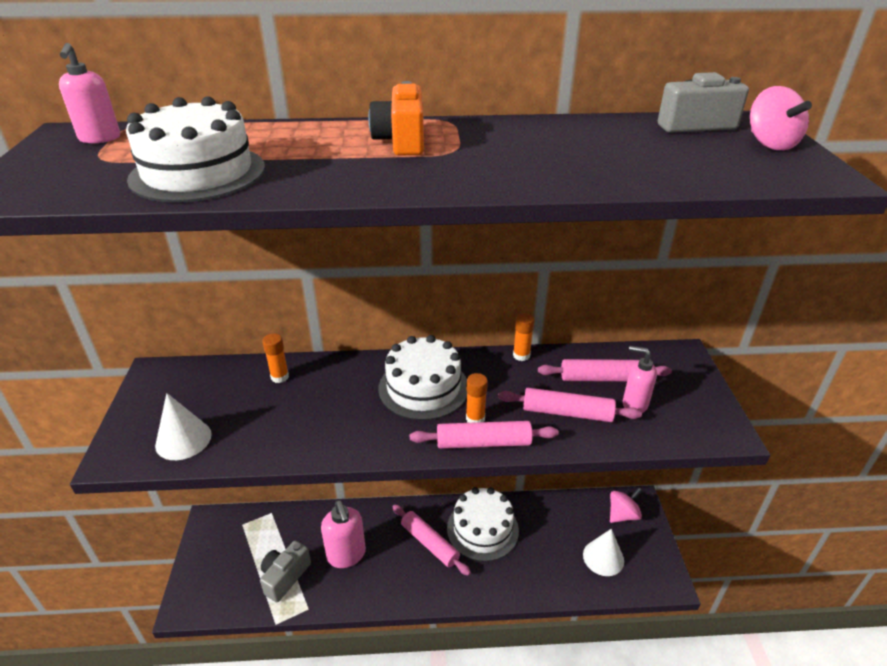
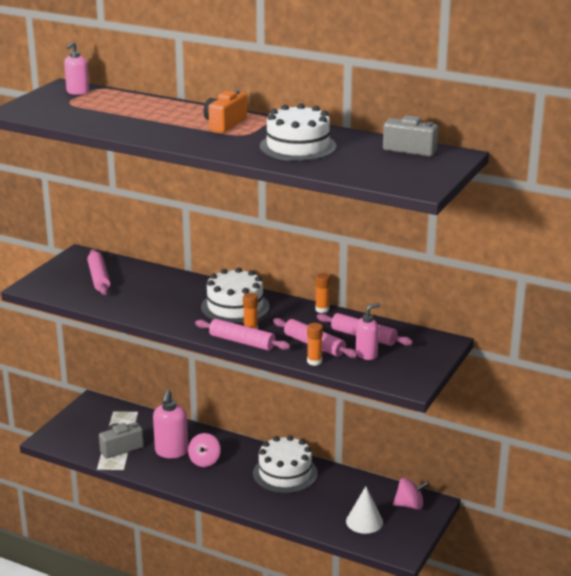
camera: 30 degrees right, 10 degrees down
white cake [126,96,265,203] -> white cake moved to [260,103,336,161]
white cone [155,393,212,460] -> none
orange glue stick [262,333,289,383] -> orange glue stick moved to [307,323,323,366]
pink rolling pin [393,504,471,576] -> pink rolling pin moved to [87,249,110,295]
pink soap dispenser [623,346,657,413] -> pink soap dispenser turned 90 degrees clockwise [356,303,380,360]
pink spinning top [750,86,812,150] -> pink spinning top moved to [188,433,221,467]

